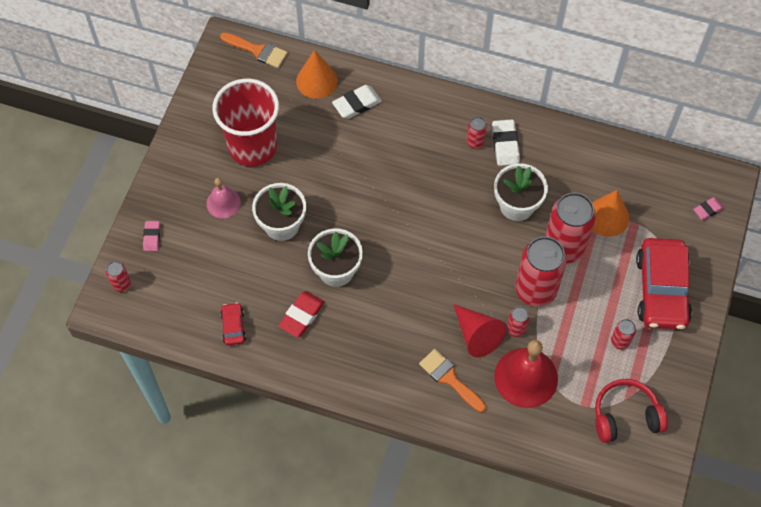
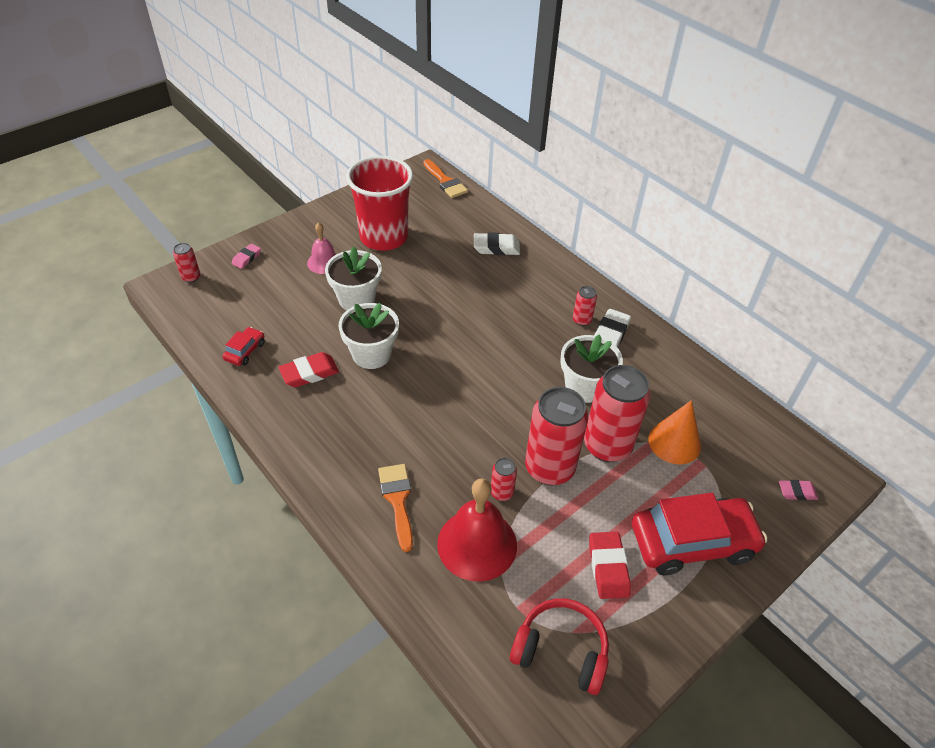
camera: 30 degrees right, 15 degrees down
orange cone [296,50,338,99] -> none
red cone [453,304,506,357] -> none
red can [611,319,636,350] -> red eraser [589,532,631,599]
red car [636,238,692,330] -> red car turned 135 degrees counterclockwise [632,493,767,576]

